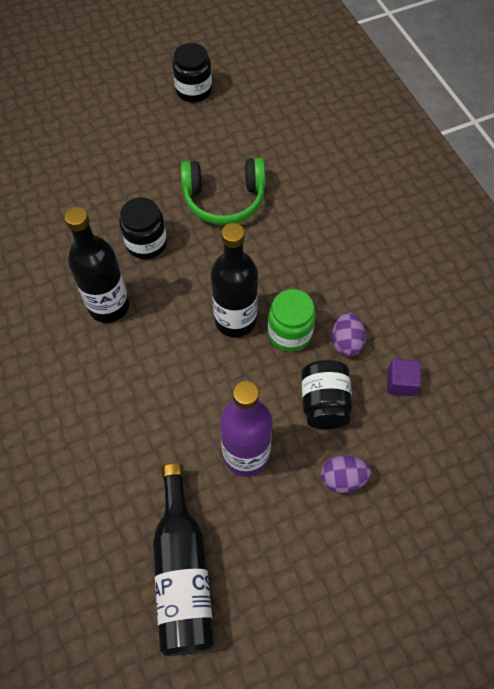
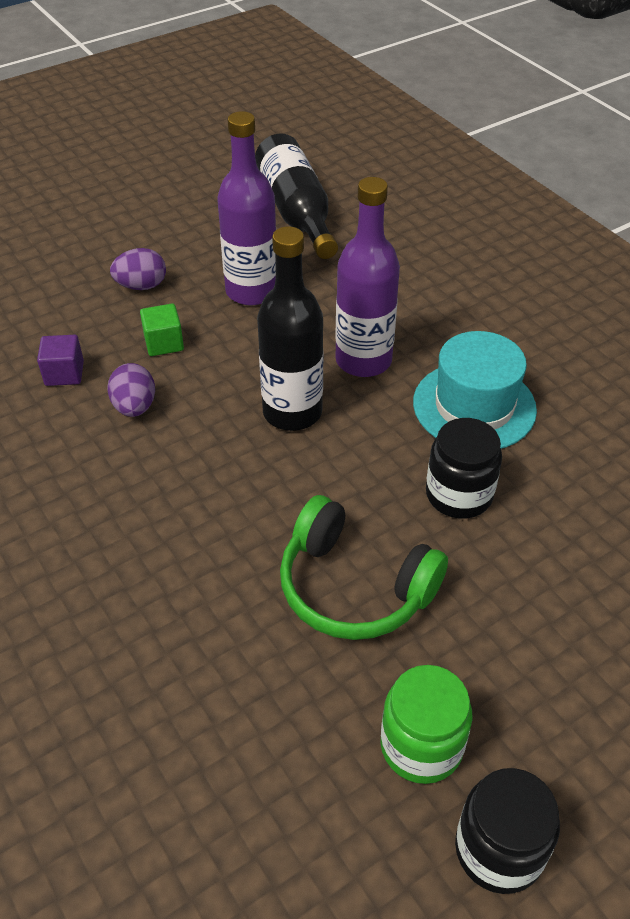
camera: 170 degrees right, 15 degrees down
black bottle [65,207,129,323] -> turquoise hat [413,331,537,449]
green headphones [181,158,266,225] -> green headphones turned 135 degrees counterclockwise [280,495,448,640]
green jar [268,289,316,352] -> green jar moved to [380,665,472,784]
black jar [301,360,353,429] -> green cube [140,304,184,356]
none -> purple bottle [335,177,400,377]

